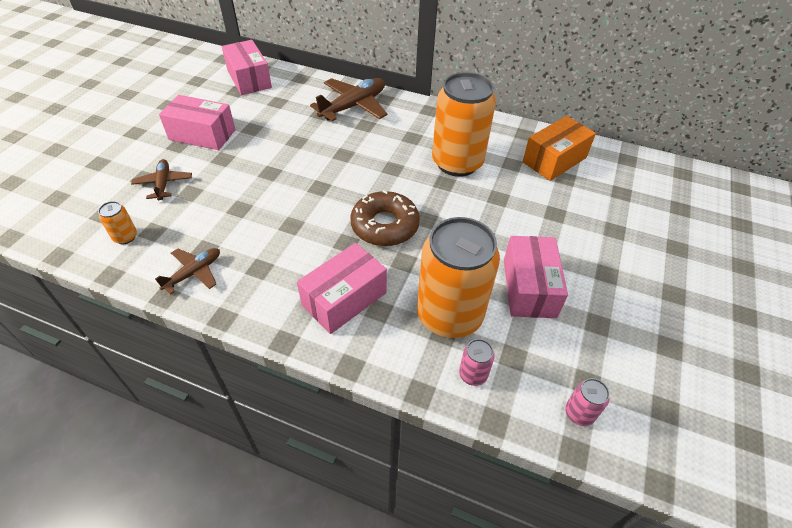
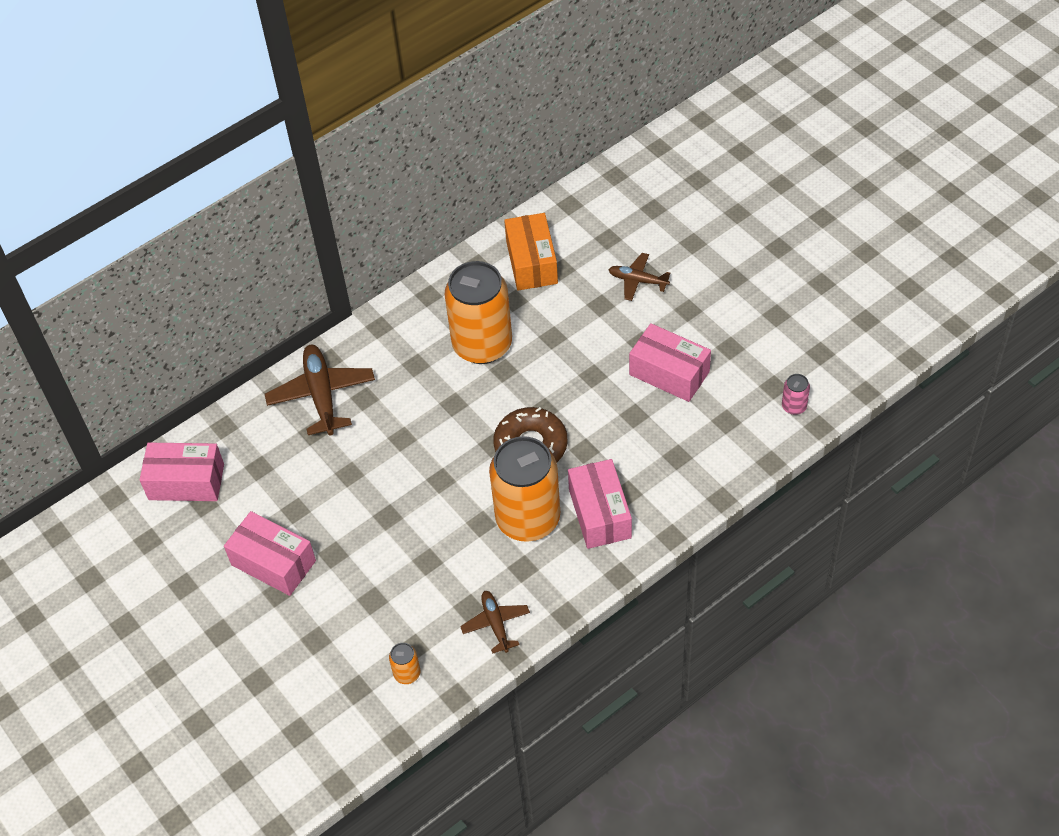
camera: 55 degrees left, 5 degrees up
brown plane [131,159,192,200] -> brown plane moved to [608,253,670,301]
pink box [159,95,236,150] -> pink box turned 75 degrees clockwise [224,511,316,596]
orange can [417,217,500,338] -> orange can moved to [489,436,560,542]
pink can [459,339,495,386] -> none

